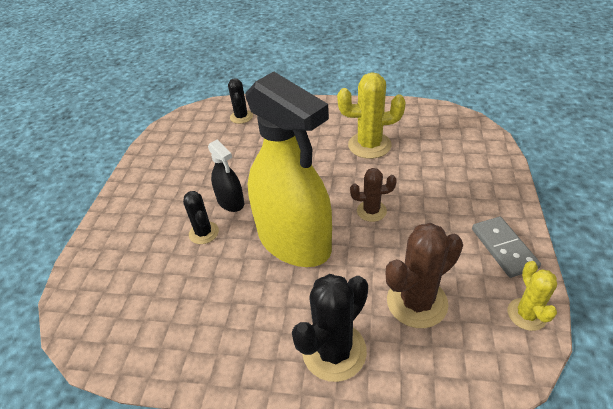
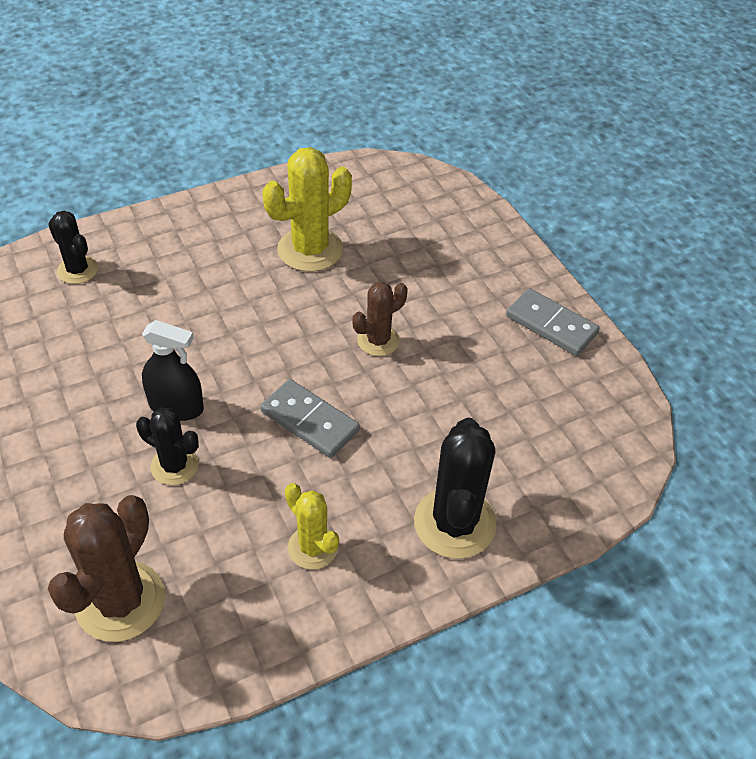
camera: 40 degrees left, 5 degrees up
yellow spray bottle [245,71,332,267] -> grey domino [260,379,360,458]
brown cactus [386,223,463,328] -> brown cactus moved to [48,495,165,642]
yellow cactus [508,261,557,331] -> yellow cactus moved to [285,483,339,569]

